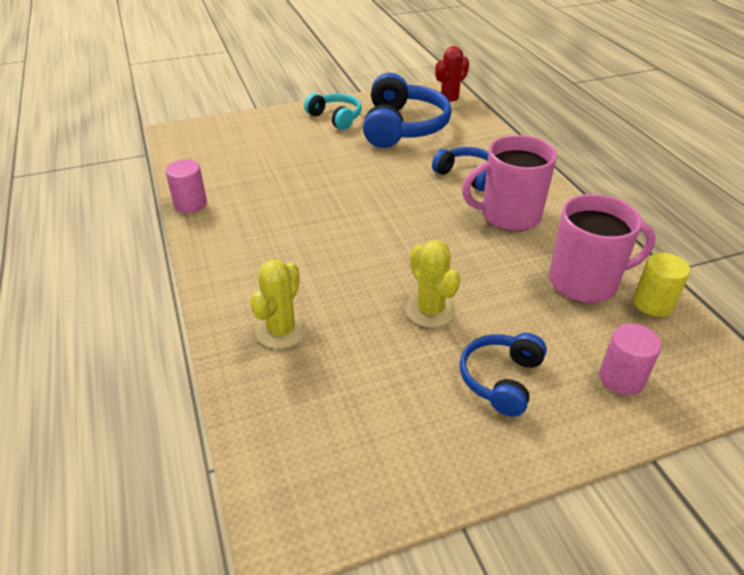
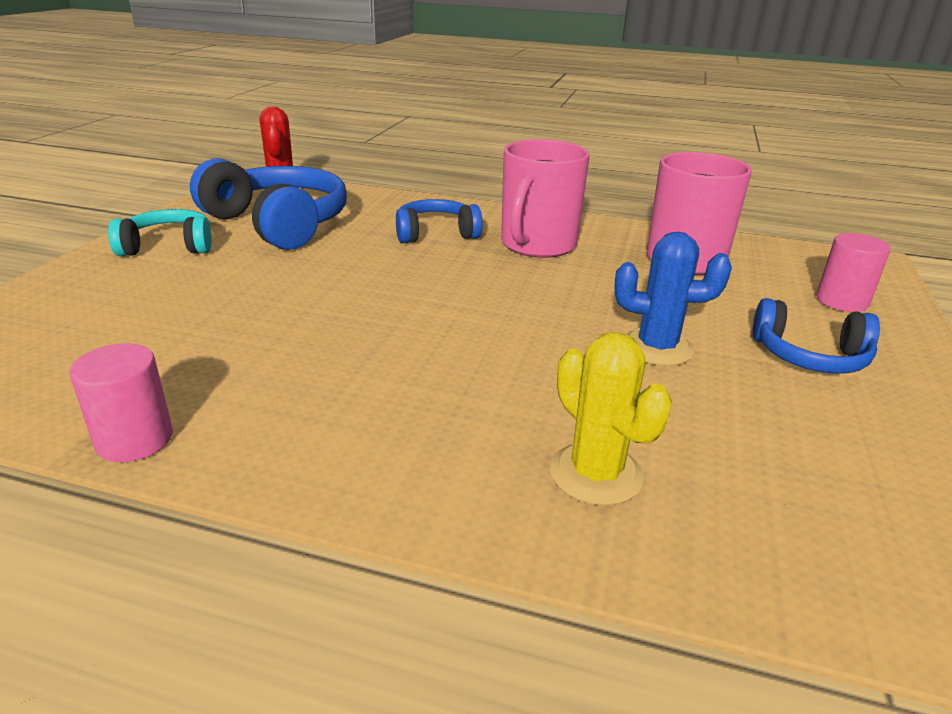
camera: 55 degrees left, 10 degrees down
yellow cactus [406,240,460,328] -> blue cactus [614,232,732,366]
blue headphones [460,333,547,417] -> blue headphones turned 45 degrees counterclockwise [752,298,880,374]
yellow cylinder [633,253,690,317] -> none

